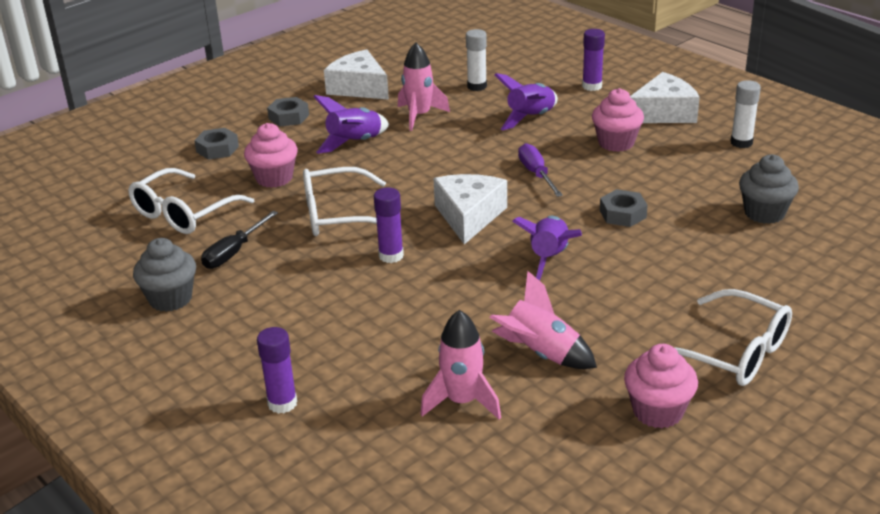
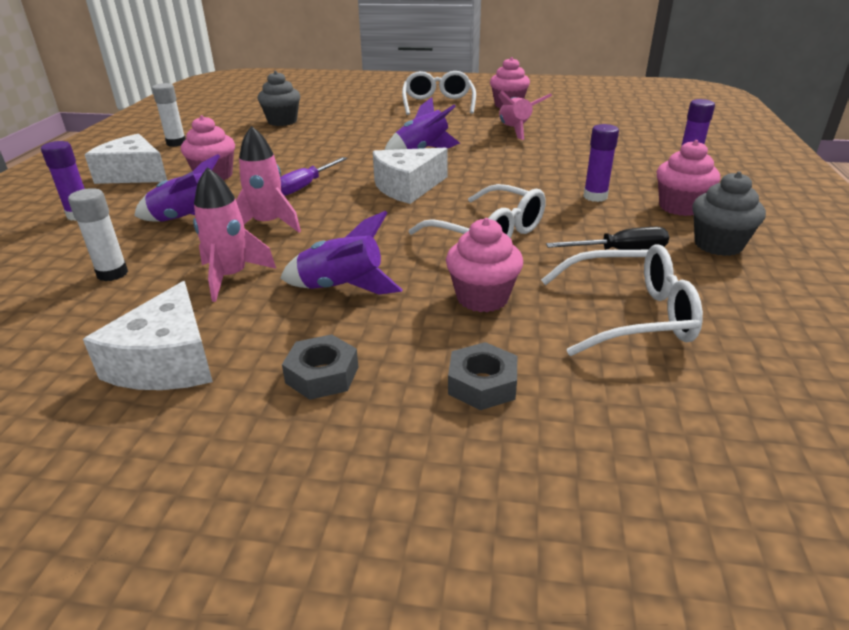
camera: 130 degrees left, 0 degrees up
purple glue stick [374,187,404,263] -> purple glue stick moved to [583,124,619,202]
pink rocket [420,310,501,420] -> pink rocket moved to [236,126,301,232]
grey nut [600,189,648,227] -> none
none -> pink cupcake [657,140,720,216]

